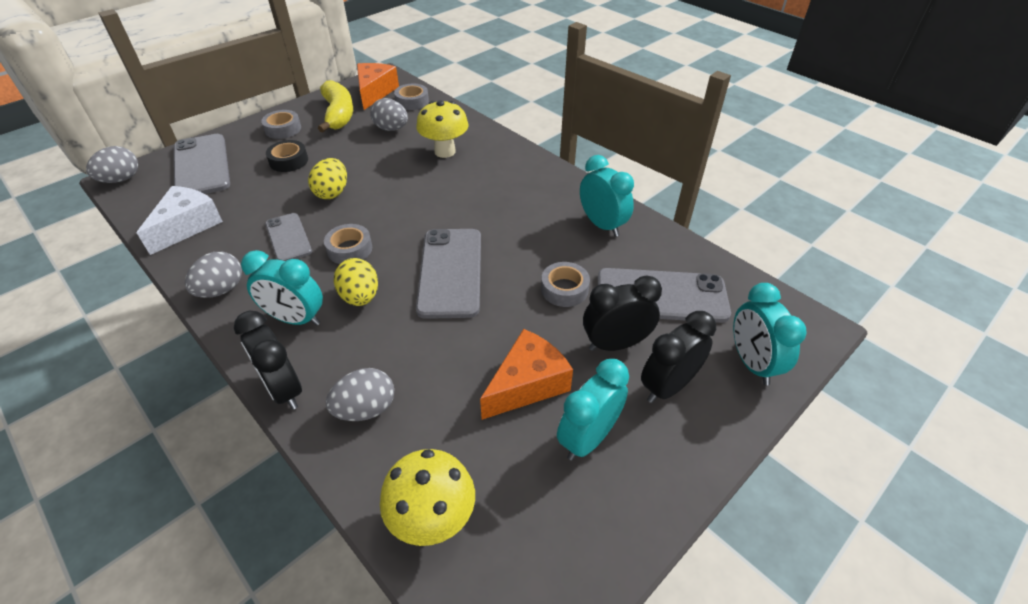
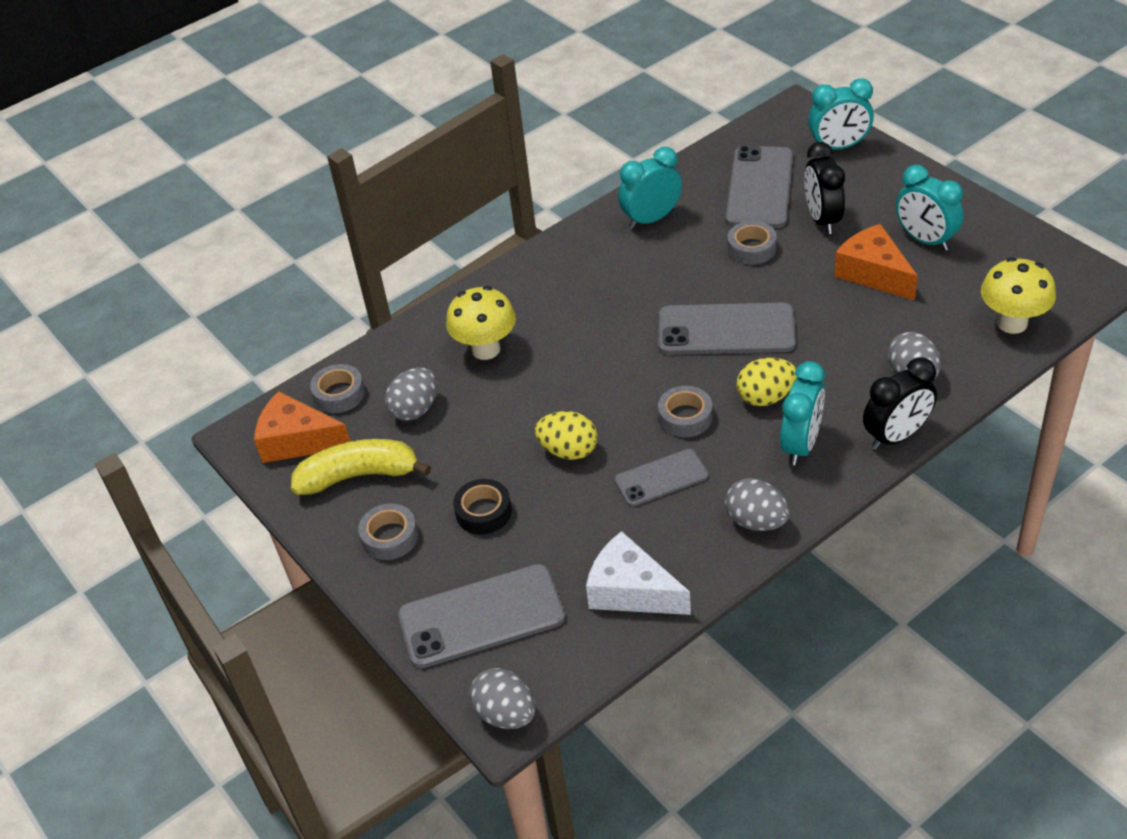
camera: 80 degrees left, 0 degrees up
black clock [641,311,716,403] -> none

